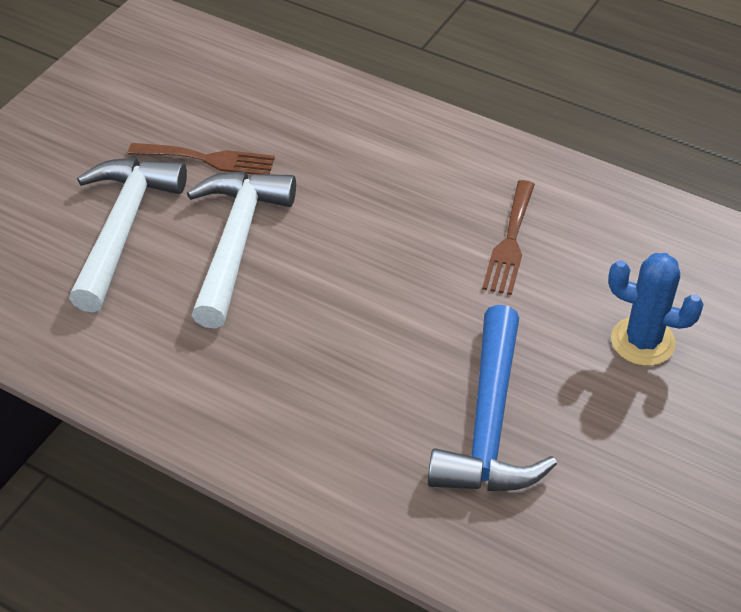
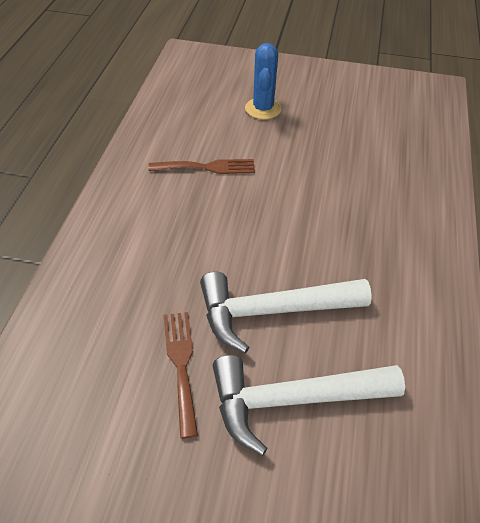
camera: 110 degrees left, 0 degrees up
blue hammer [428,305,557,491] -> none

